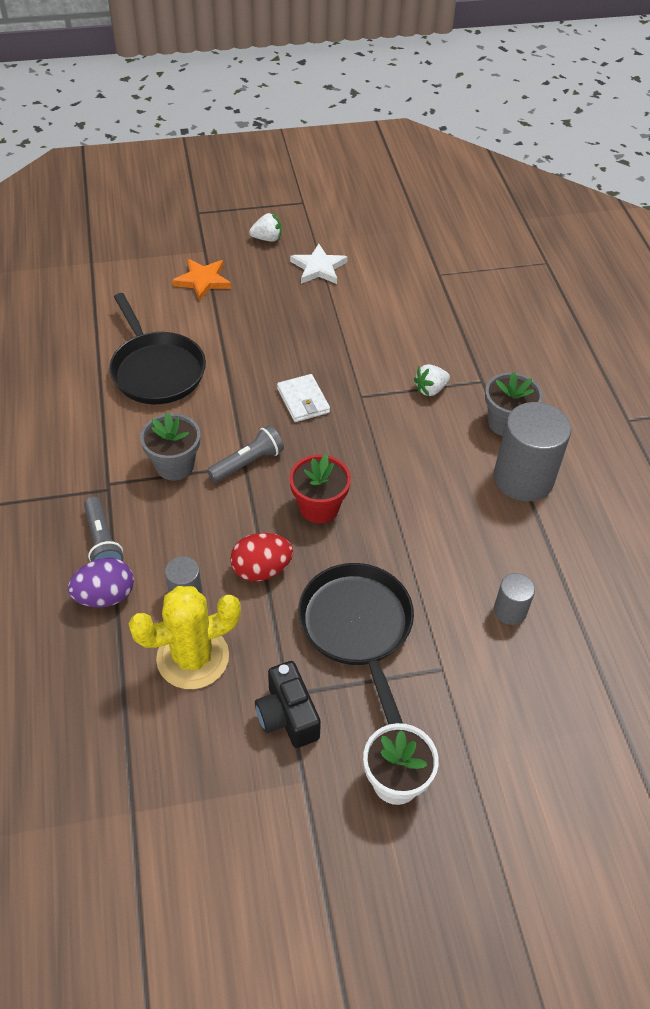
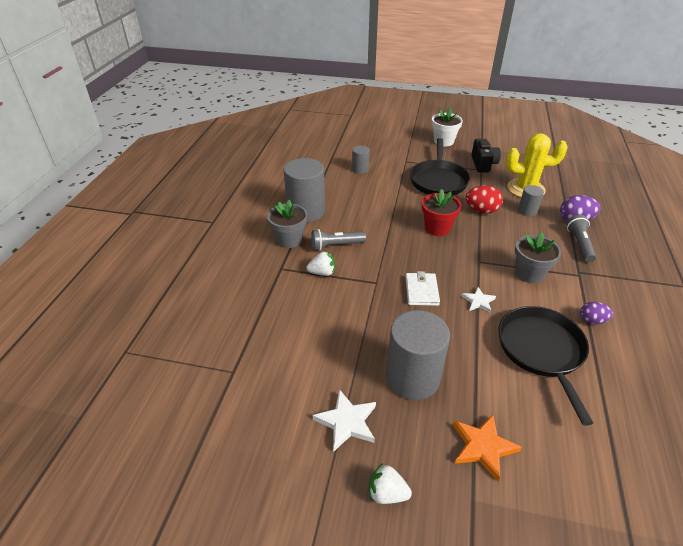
camera: 155 degrees left, 10 degrees down
grey flashlight [207,425,284,482] -> grey flashlight moved to [311,229,366,251]
none -> grey cylinder [386,310,450,400]
none -> white star [461,287,496,313]
none -> purple egg [580,302,613,324]

